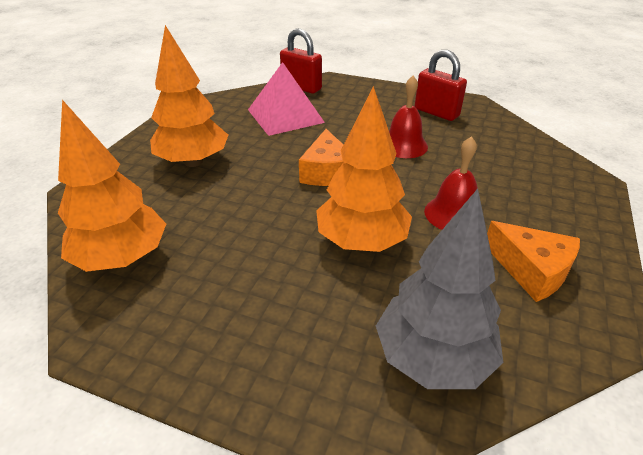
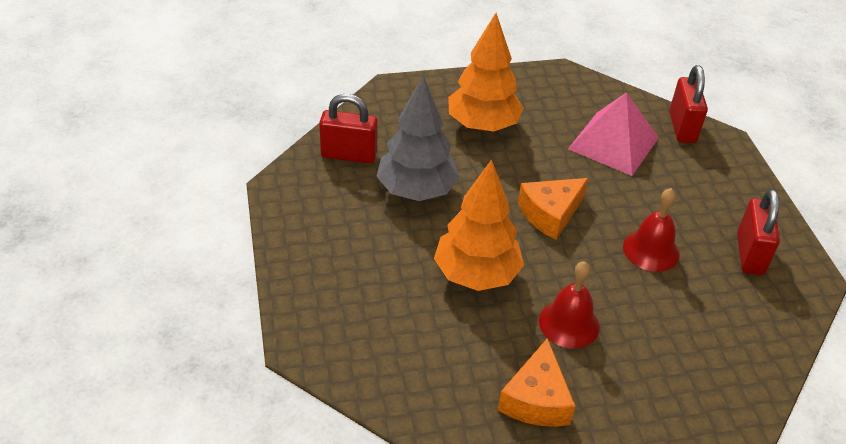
camera: 55 degrees right, 5 degrees up
orange tree [58,100,166,272] -> red padlock [319,94,378,164]
grey tree [376,189,503,389] -> grey tree moved to [376,76,459,201]

